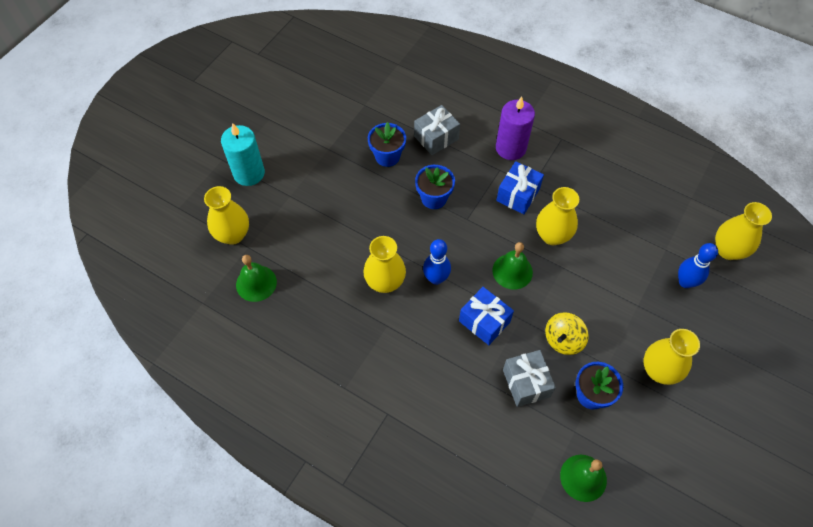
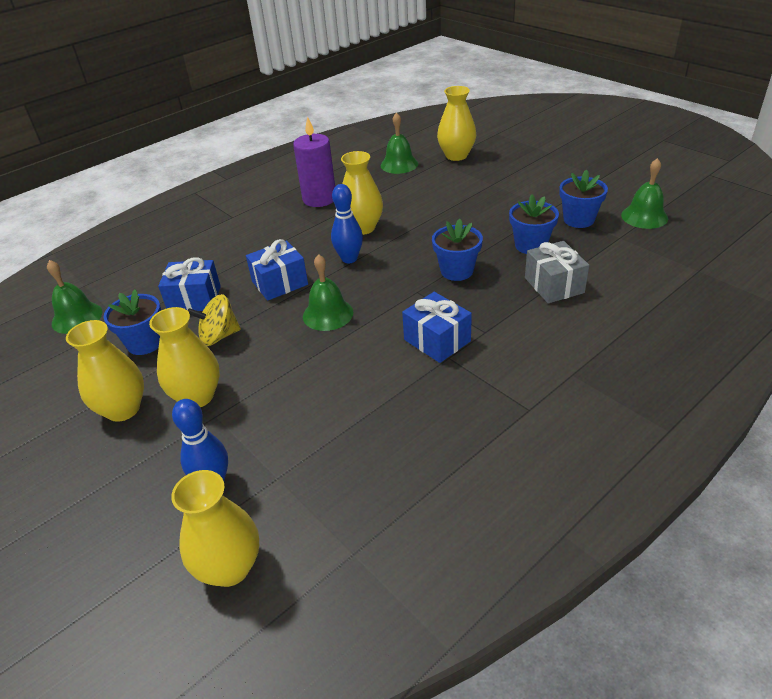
camera: 110 degrees right, 20 degrees down
turquoise candle [221,123,265,186] -> none
purple candle [496,96,535,160] -> purple candle moved to [293,116,335,207]
grey gift [503,350,556,407] -> blue gift [158,257,221,311]
yellow vase [536,187,579,245] -> yellow vase moved to [149,307,220,407]
yellow spinning top [545,312,588,355] -> yellow spinning top turned 75 degrees counterclockwise [188,294,241,346]
none -> blue flower pot [559,169,608,228]
none -> green bell [621,158,668,229]

